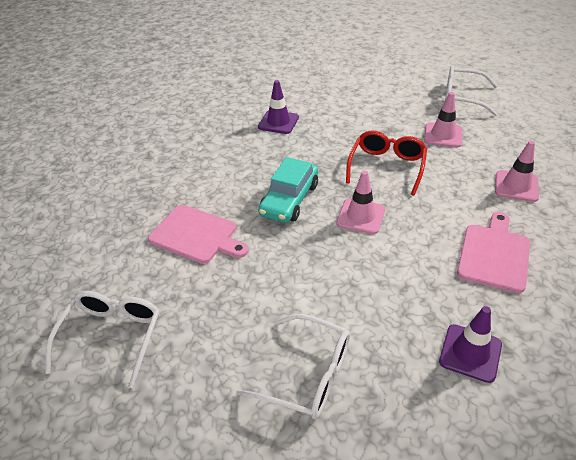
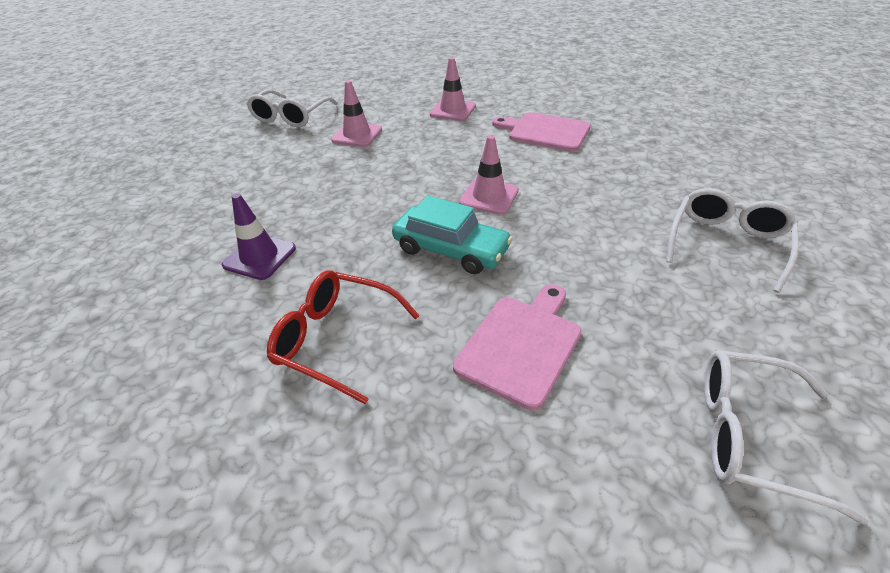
camera: 85 degrees left, 0 degrees up
red glasses [346,131,427,196] -> red glasses moved to [267,270,420,404]
purple traffic cone [439,306,502,383] -> none

